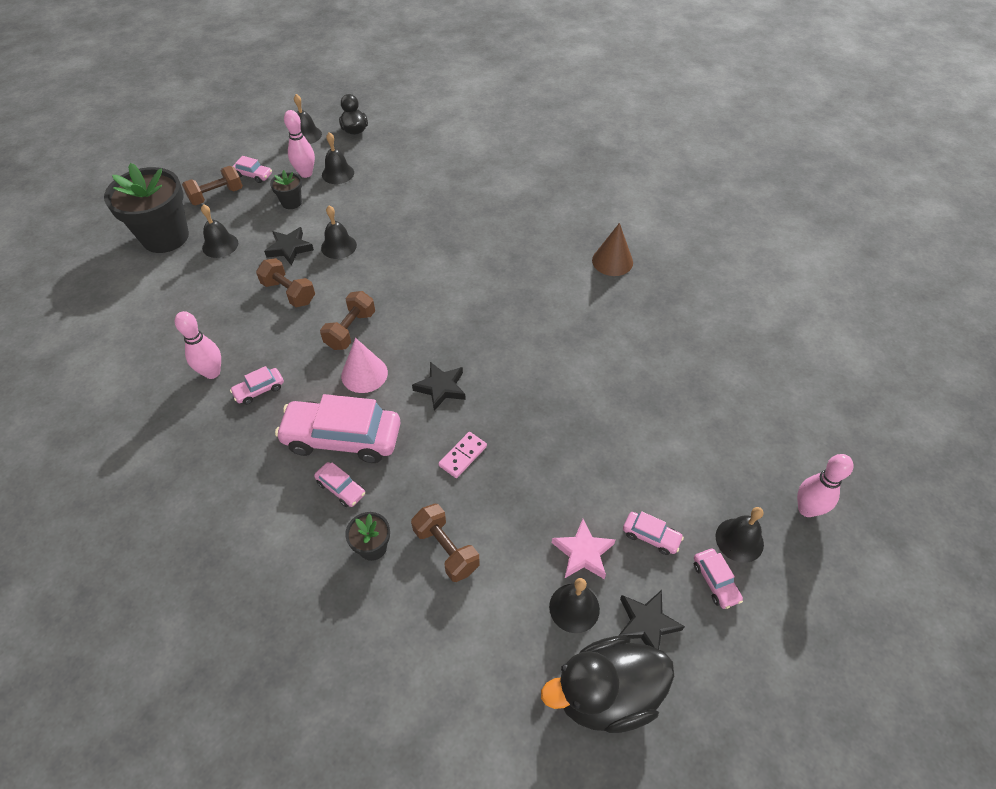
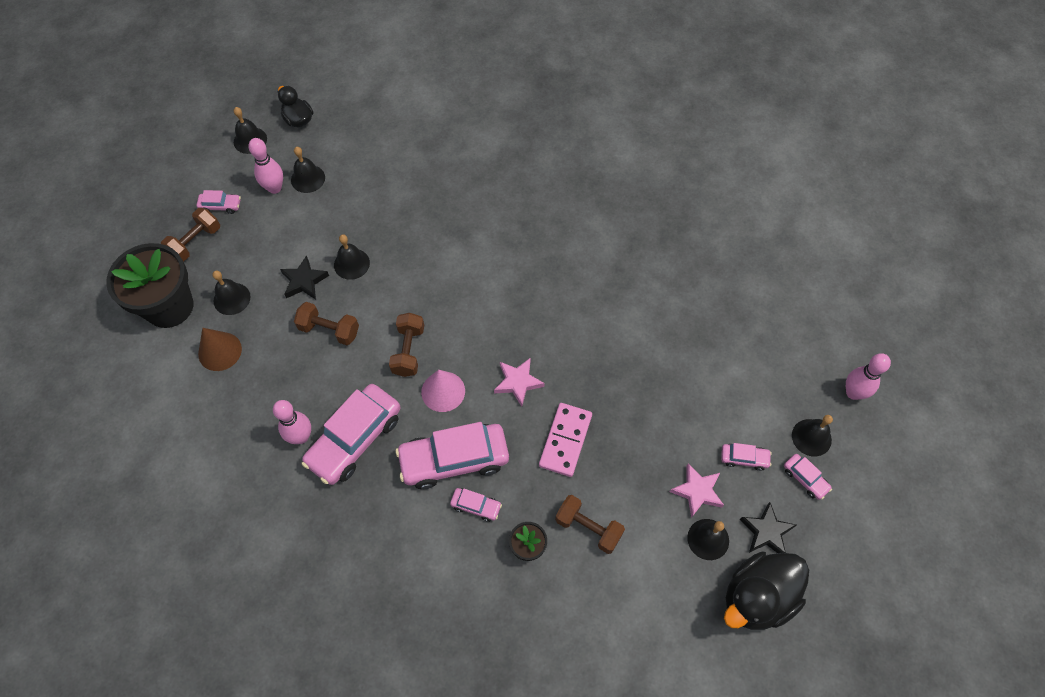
camera: 20 degrees left, 10 degrees up
pink car [230,366,284,405] -> pink car [301,384,401,485], size x2.22
black flower pot [270,170,302,209] -> none
black star [412,362,466,411] -> pink star [494,358,545,407]
pink domino [438,432,487,478] -> pink domino [539,403,592,477], size x1.61
brown cone [592,223,633,276] -> brown cone moved to [198,328,242,371]

